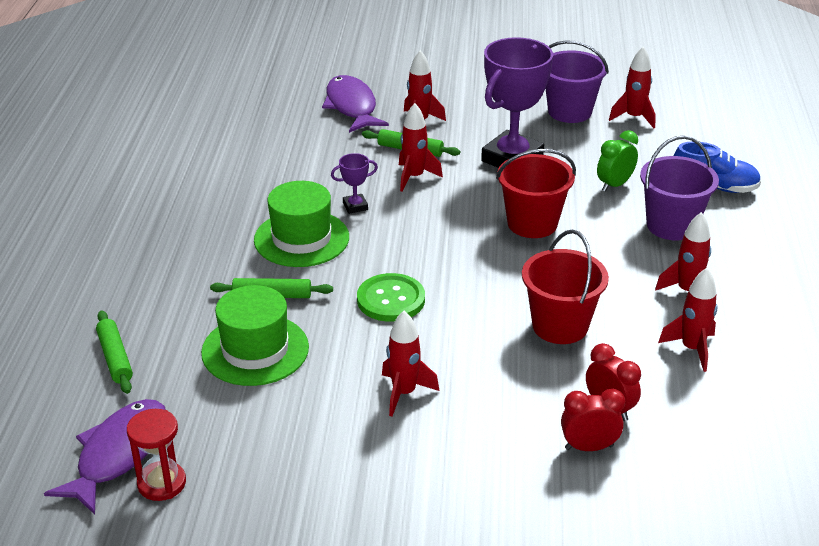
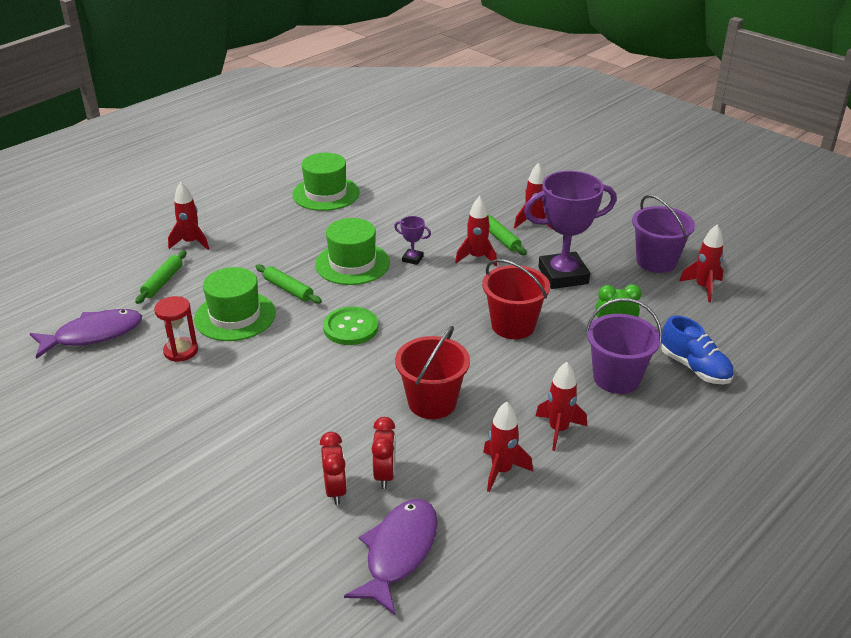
camera: 40 degrees right, 0 degrees up
red hourglass [127,409,186,501] -> red hourglass moved to [154,296,198,362]
purple fish [322,75,389,133] -> purple fish moved to [344,499,438,615]
red rocket [382,311,439,417] -> red rocket moved to [168,182,209,250]
red clock [561,389,625,451] -> red clock turned 45 degrees clockwise [320,432,347,505]
none -> green hat [292,153,359,211]

